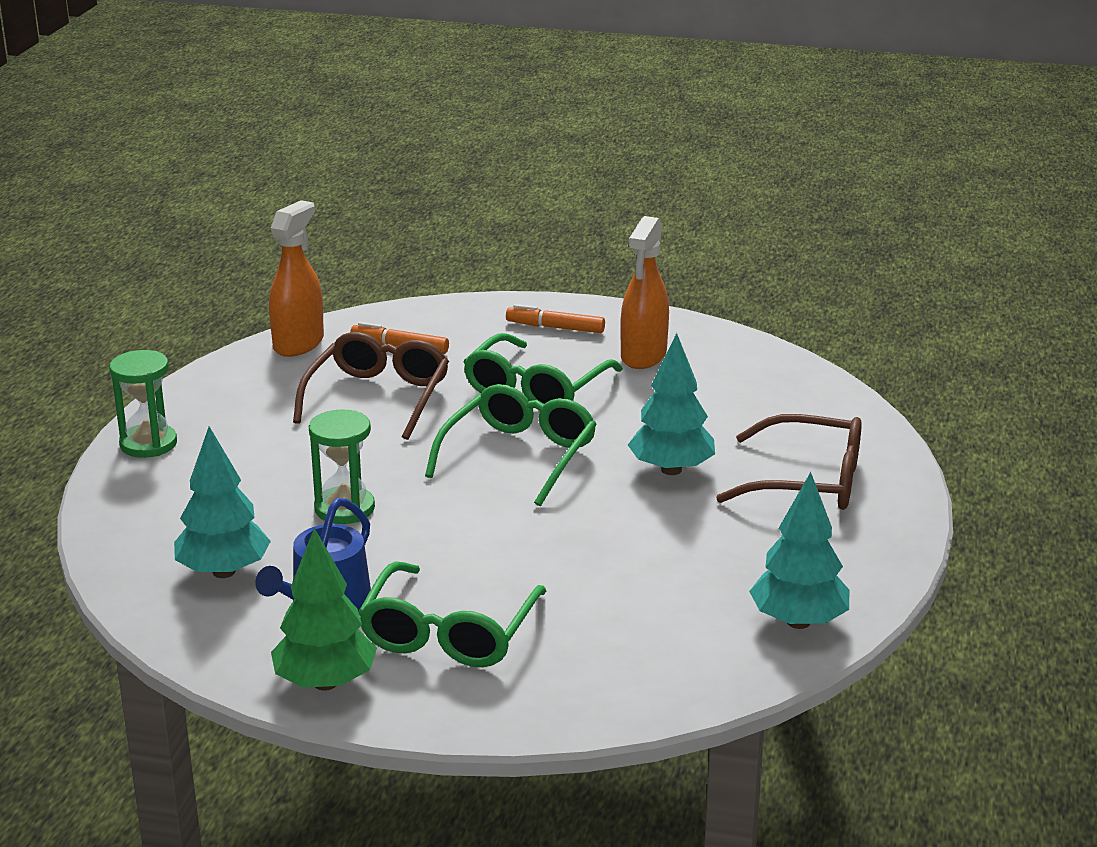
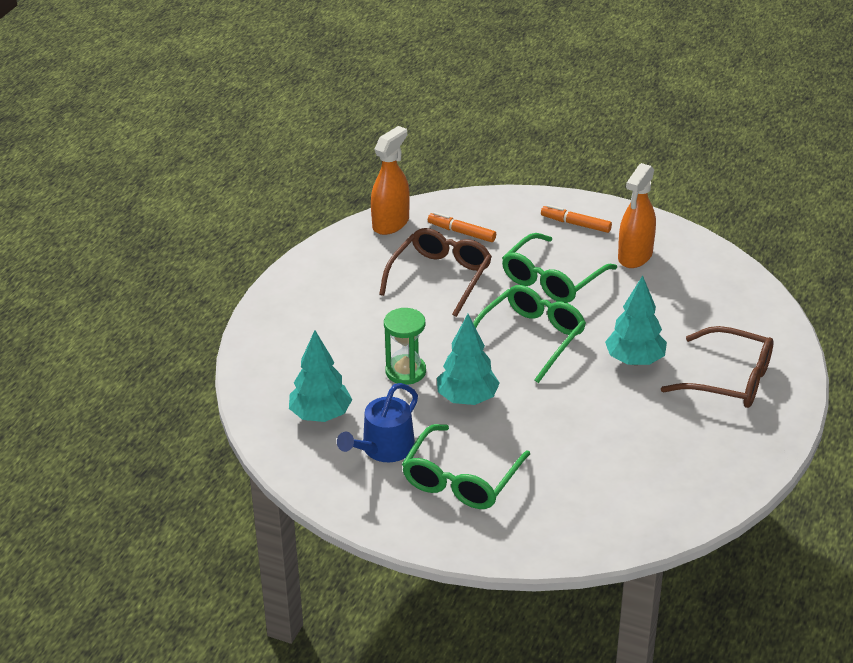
camera: 10 degrees right, 10 degrees up
green hourglass [109,350,177,458] -> none
green tree [271,528,377,691] -> none
turquoise tree [749,472,849,629] -> turquoise tree moved to [437,314,500,405]

